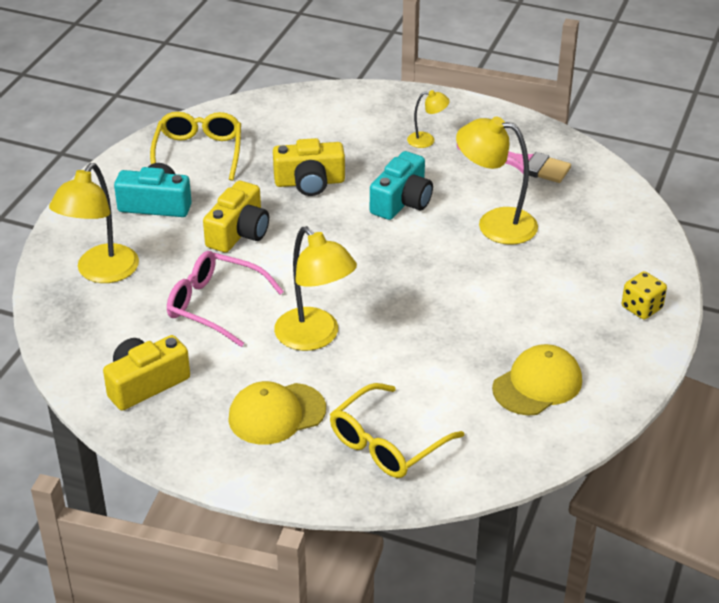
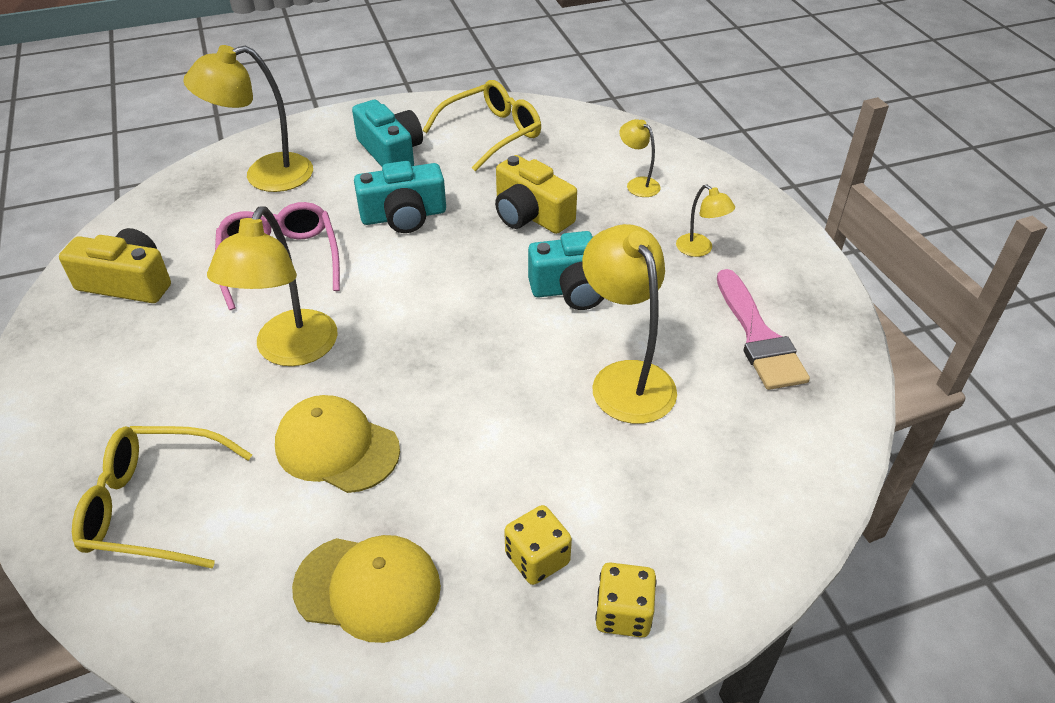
camera: 50 degrees right, 5 degrees up
yellow camera [203,181,269,253] -> turquoise camera [354,161,446,233]
yellow cap [228,381,326,445] -> yellow cap moved to [275,395,400,493]
none -> yellow dice [504,505,572,585]
none -> yellow lamp [619,119,661,197]

